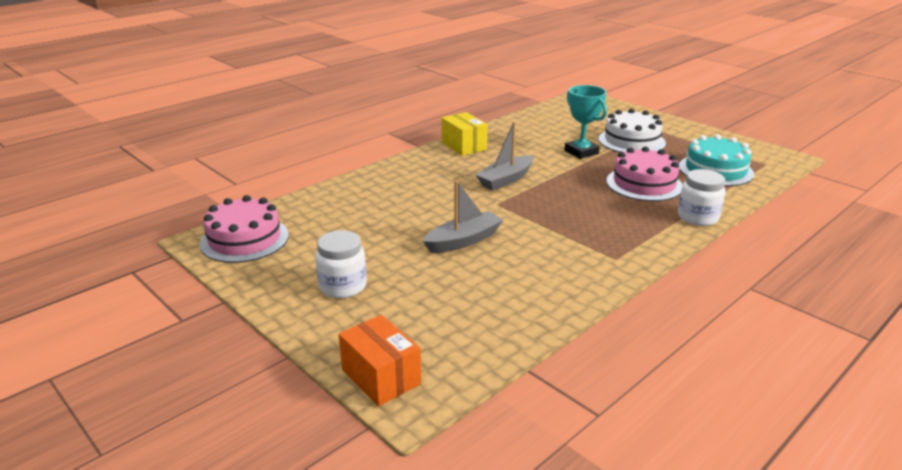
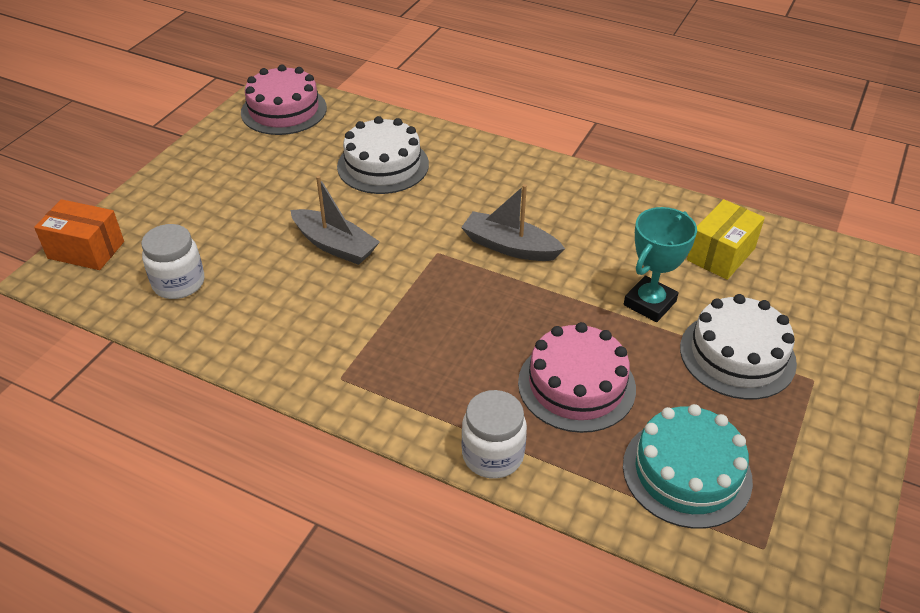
camera: 70 degrees right, 15 degrees up
white jar [315,230,367,298] -> white jar moved to [141,224,204,299]
orange box [339,315,421,406] -> orange box turned 75 degrees clockwise [34,199,124,270]
yellow box [441,112,488,156] -> yellow box moved to [687,199,765,280]
none -> white cake [337,116,429,194]

